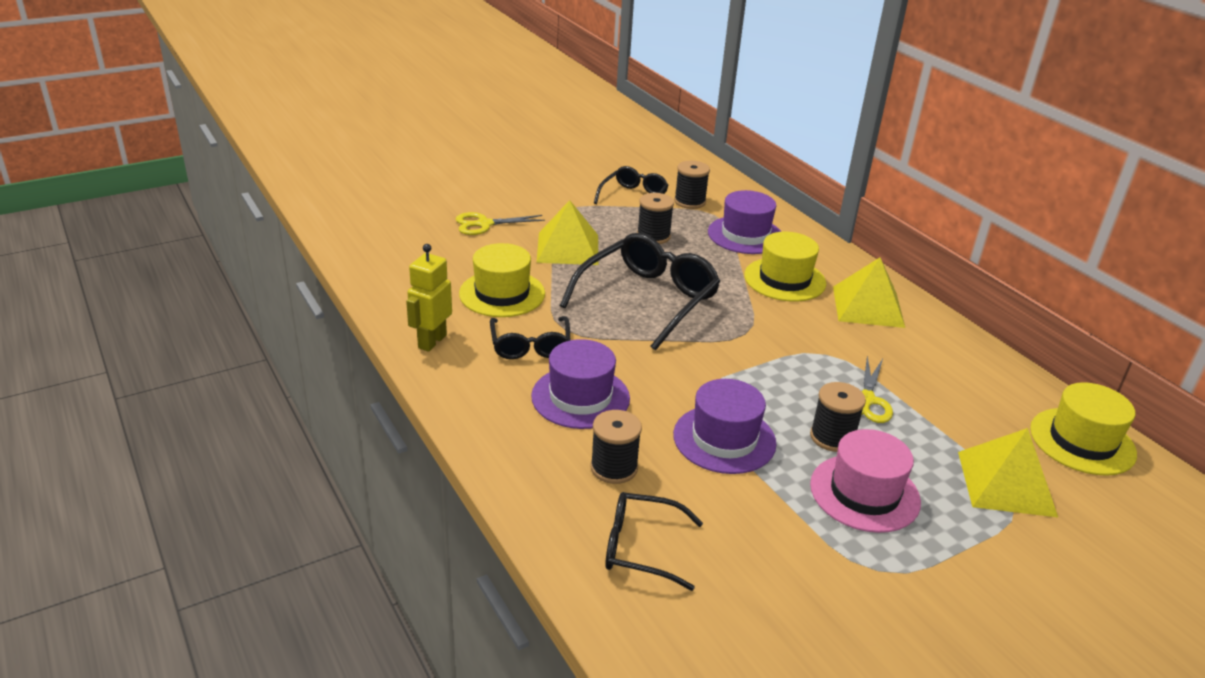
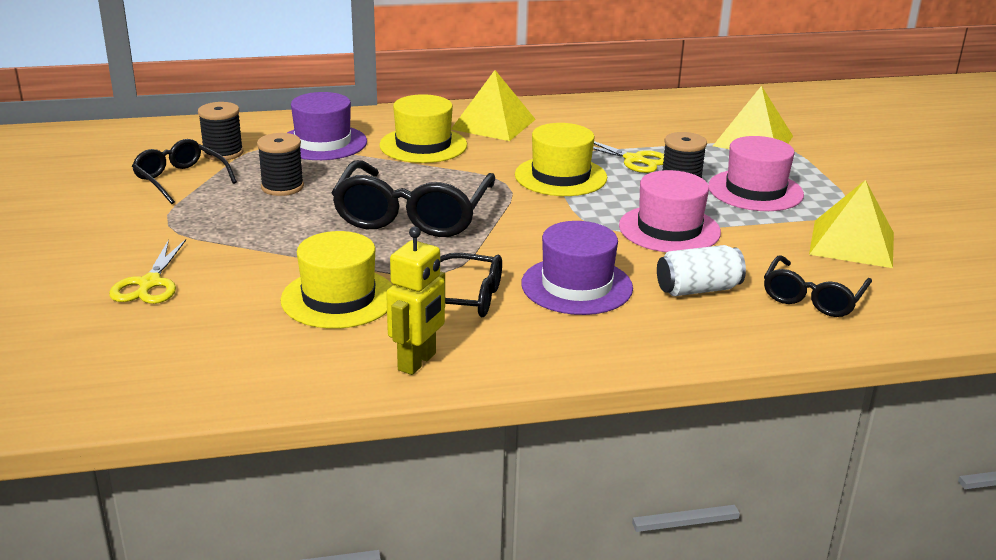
camera: 70 degrees left, 5 degrees down
yellow robot [406,244,452,352] -> yellow robot turned 105 degrees counterclockwise [386,227,445,375]
yellow pyramid [537,200,599,265] -> yellow pyramid moved to [809,180,894,268]
black glasses [560,233,720,350] -> black glasses turned 135 degrees counterclockwise [331,160,495,237]
black spool [590,410,642,484] -> white can [657,245,746,296]
purple hat [673,379,777,474] -> pink hat [619,170,721,252]
yellow hat [1030,382,1137,476] -> yellow hat moved to [515,123,607,196]

